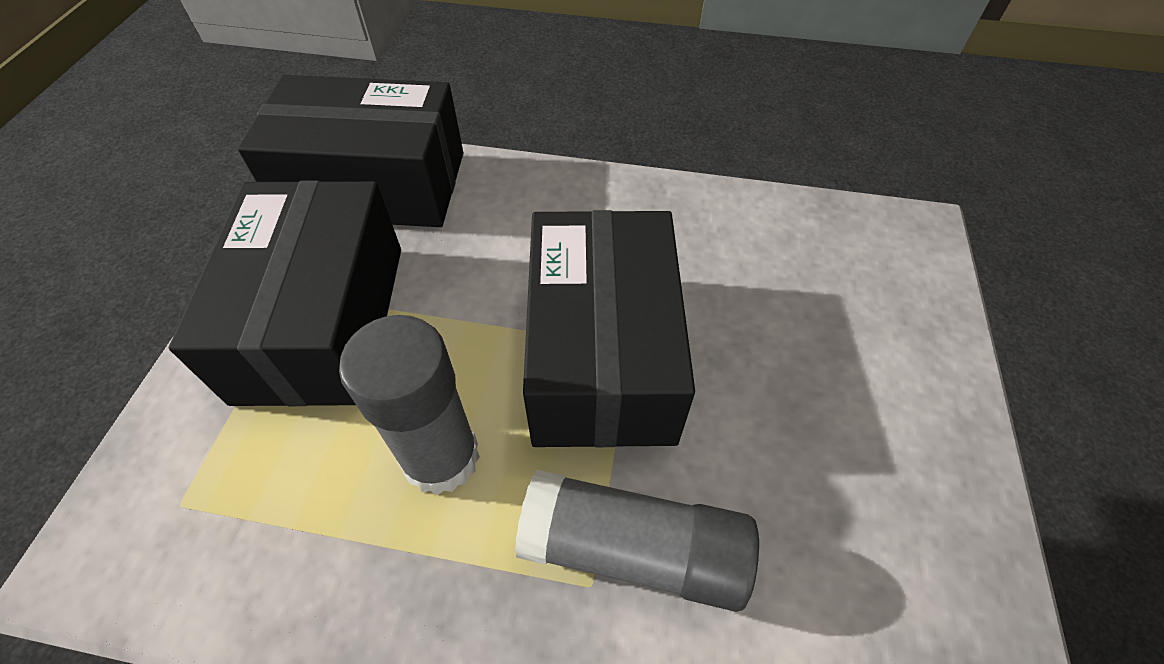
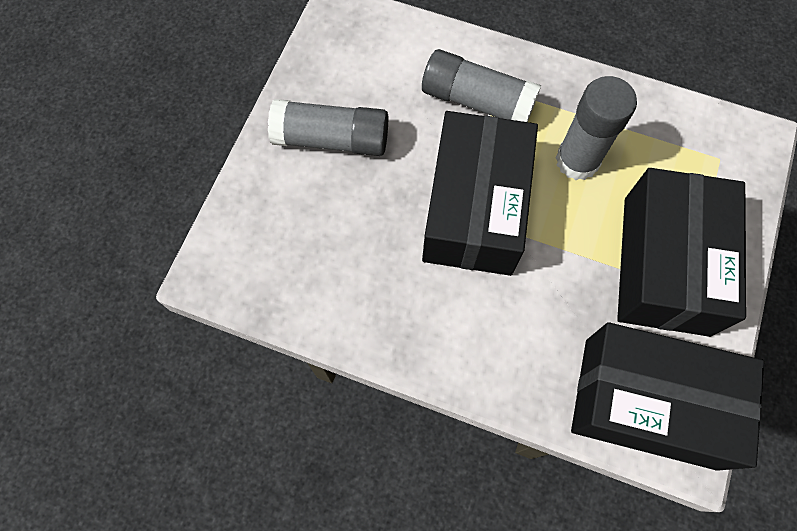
camera: 170 degrees left, 15 degrees up
none -> grey glue stick [268,99,388,156]

